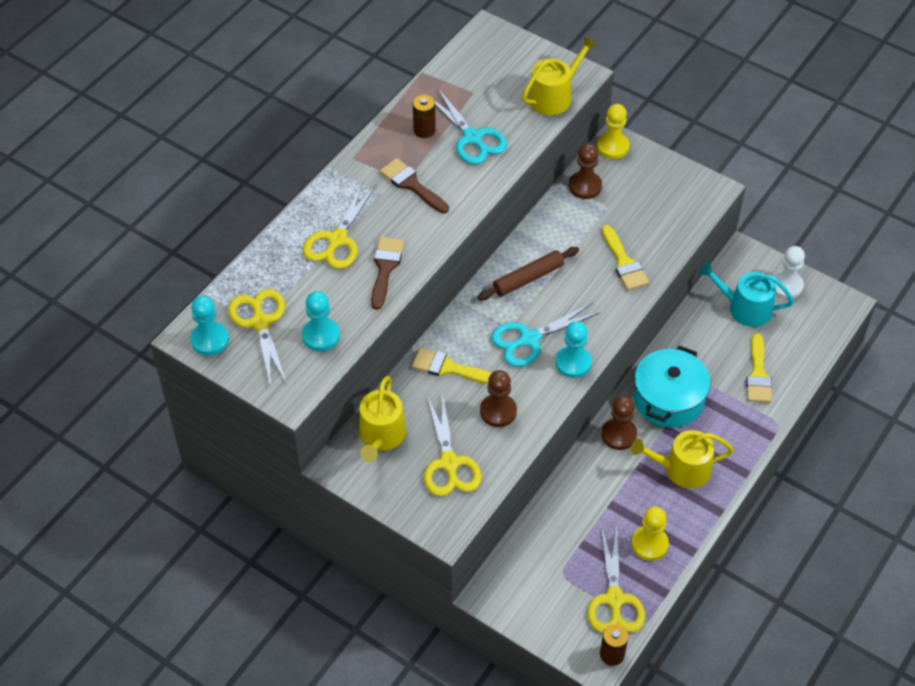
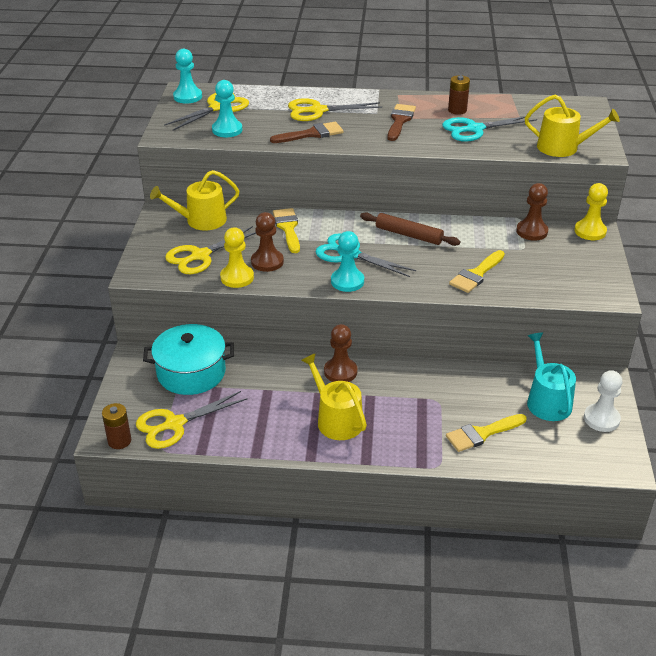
camera: 60 degrees right, 15 degrees down
turquoise scissors [435,89,507,164] -> turquoise scissors turned 45 degrees clockwise [442,116,537,142]
yellow pawn [631,507,669,561] -> yellow pawn moved to [220,227,254,288]
turquoise pot [634,345,711,428] -> turquoise pot moved to [143,324,234,395]

